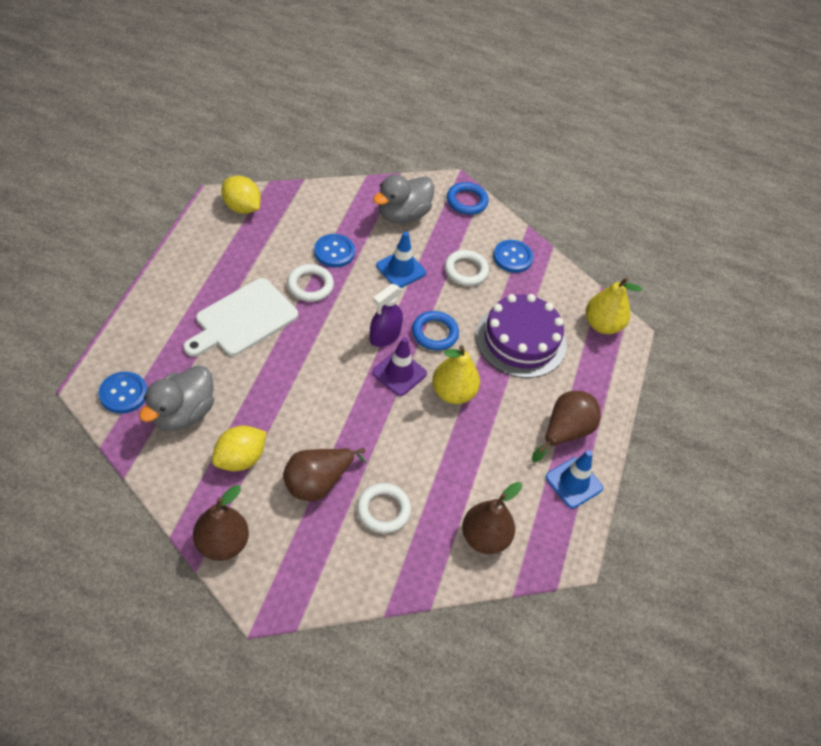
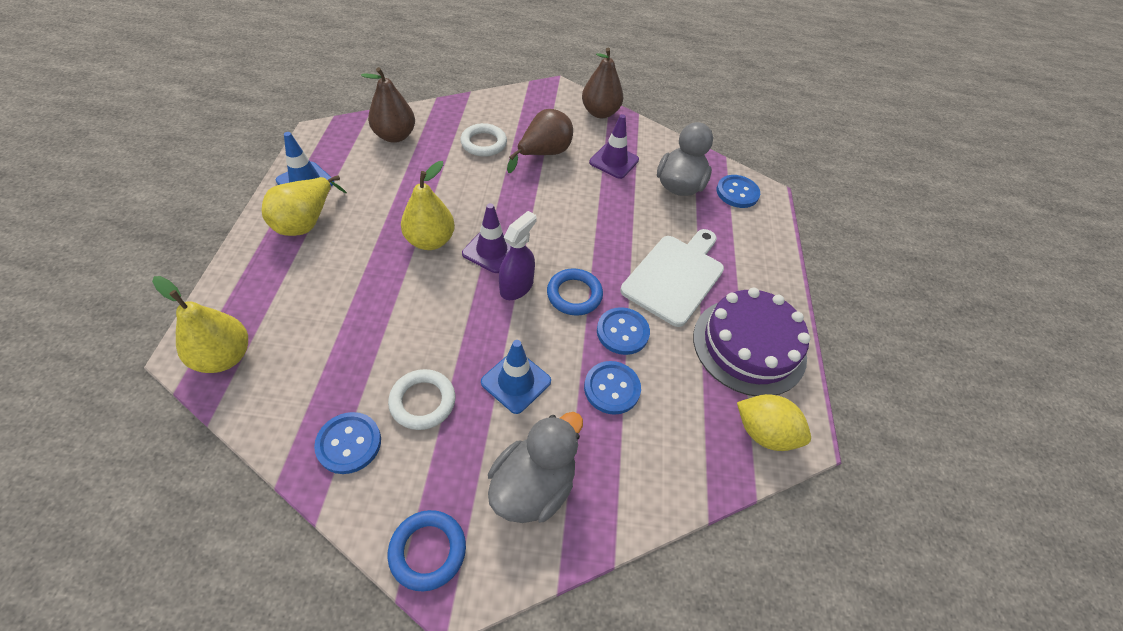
camera: 170 degrees right, 0 degrees up
yellow lemon [212,426,266,471] -> purple traffic cone [589,114,639,179]
white ring [287,264,334,302] -> blue button [597,307,650,355]
blue ring [412,311,459,351] -> blue ring moved to [547,268,603,316]
purple cake [476,294,567,378] -> purple cake moved to [693,287,810,396]
brown pear [532,391,601,462] -> yellow pear [262,175,347,236]

